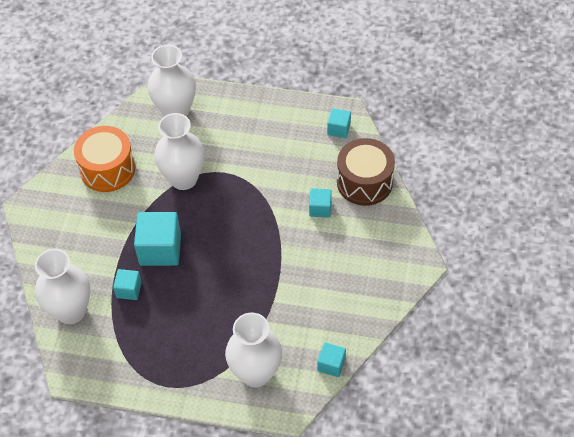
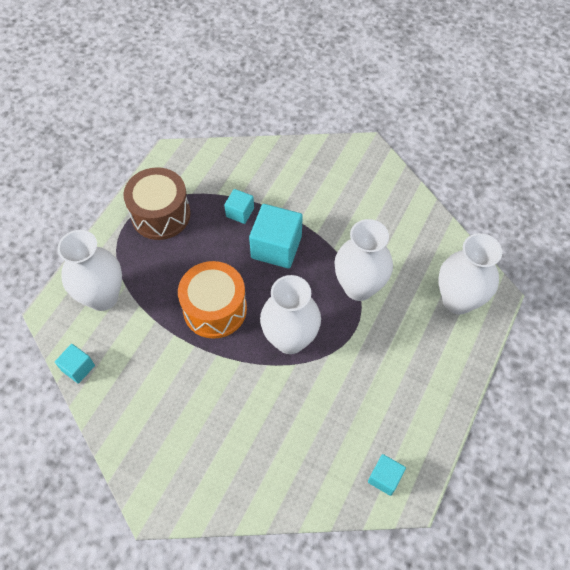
camera: 105 degrees right, 5 degrees up
white vase [35,249,91,324] -> white vase moved to [260,275,321,354]
orange drum [74,126,135,192] -> orange drum moved to [178,261,247,339]
turquoise cube [309,188,332,218] -> none
brown drum [337,138,395,206] -> brown drum moved to [123,167,191,240]

